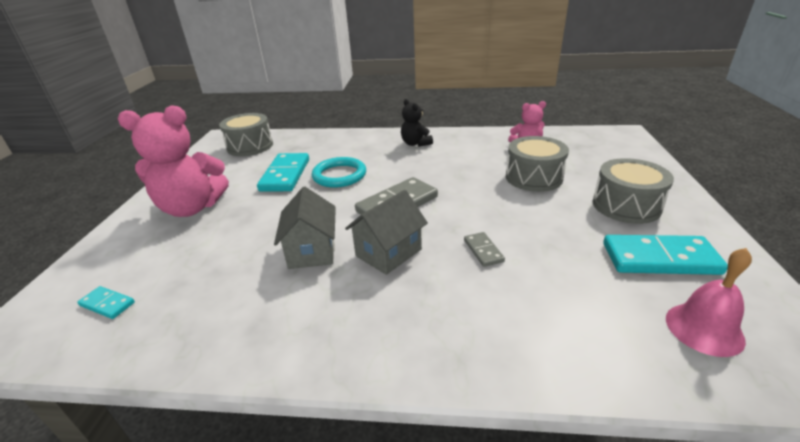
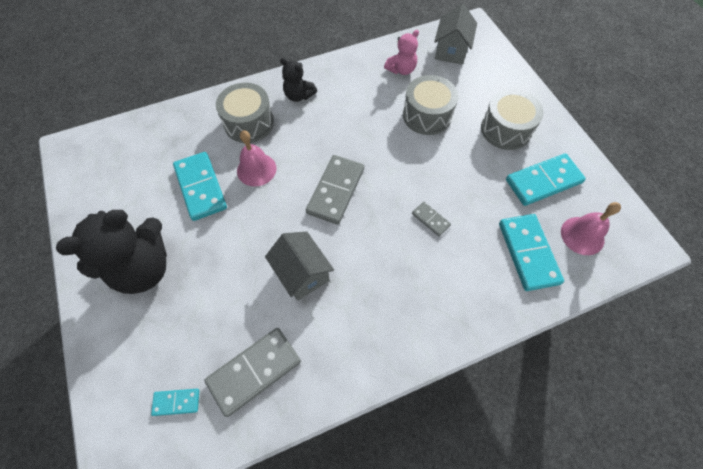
camera: 30 degrees left, 30 degrees up
pink teddy bear [118,105,229,217] -> black teddy bear [56,210,167,294]
grey drum [219,113,273,156] -> grey drum moved to [216,83,274,143]
turquoise ring [312,157,366,188] -> pink bell [237,130,276,187]
grey house [345,190,428,275] -> grey house moved to [434,4,477,65]
none -> grey domino [204,328,301,417]
none -> turquoise domino [499,214,564,291]

